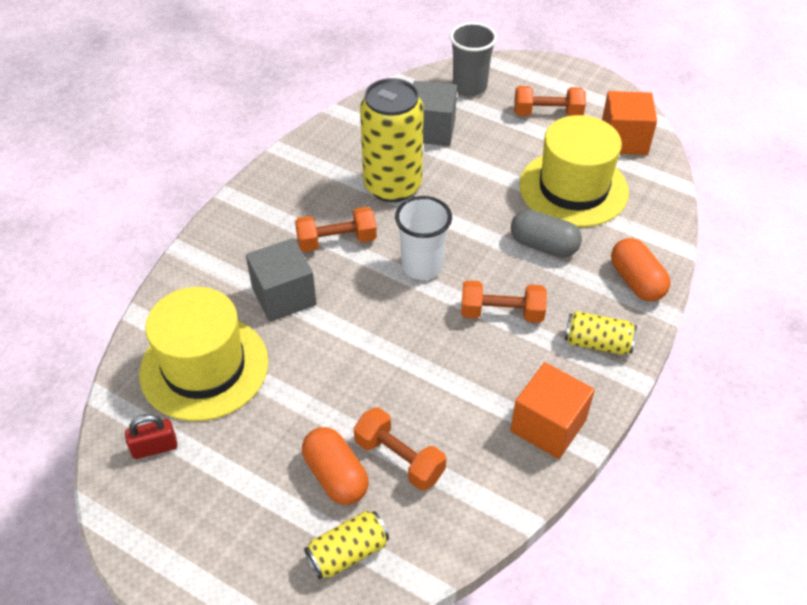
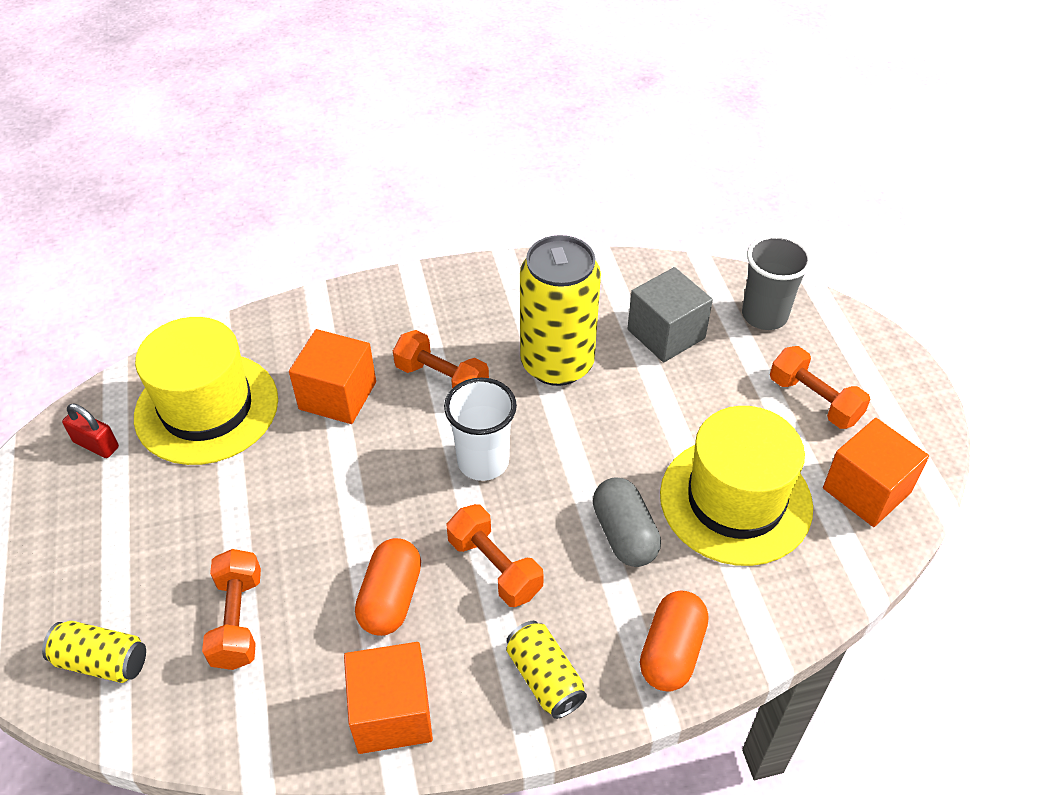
camera: 45 degrees right, 0 degrees up
grey cube [246,238,317,322] -> orange cube [289,329,376,424]
orange capsule [302,427,369,505] -> orange capsule moved to [355,538,421,636]

